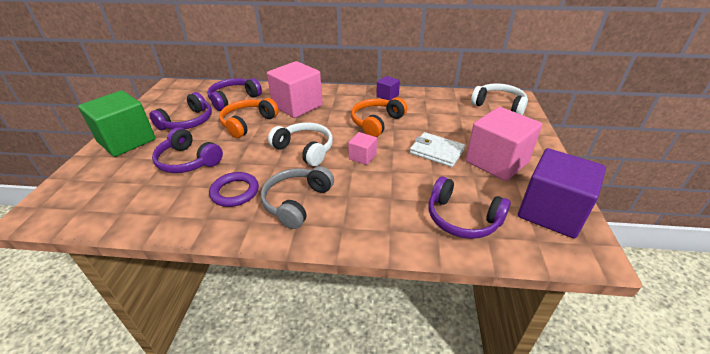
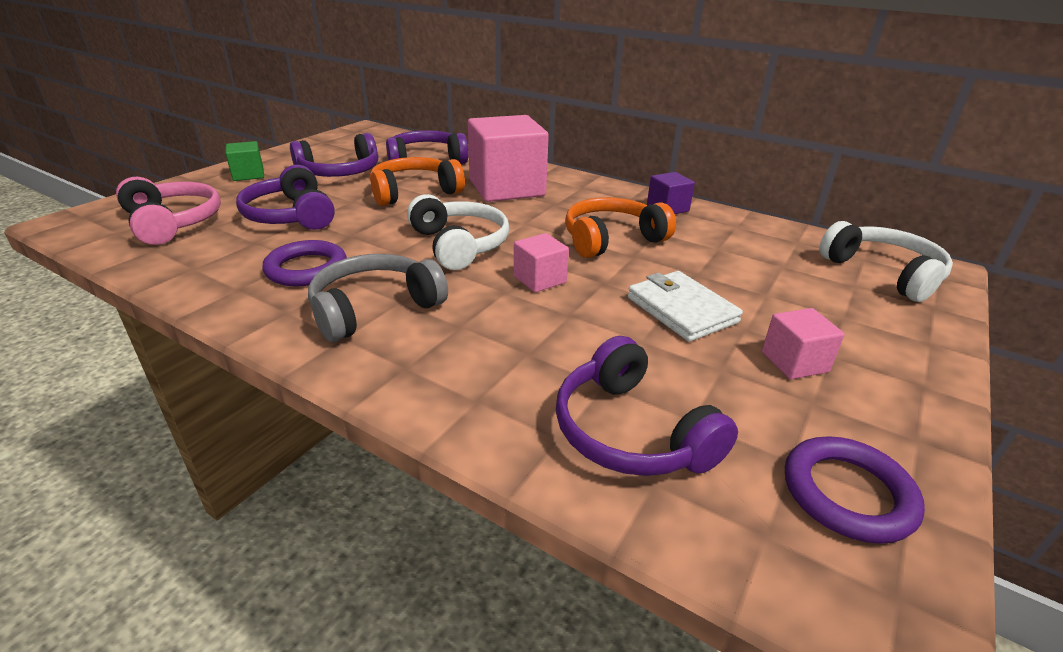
camera: 25 degrees right, 5 degrees down
green cube [78,90,156,157] -> green cube [225,141,264,181], size x0.47
pink cube [466,107,542,181] -> pink cube [762,308,845,379], size x0.47
purple cube [518,148,606,239] -> purple ring [785,437,925,544]
none -> pink headphones [116,177,221,245]

